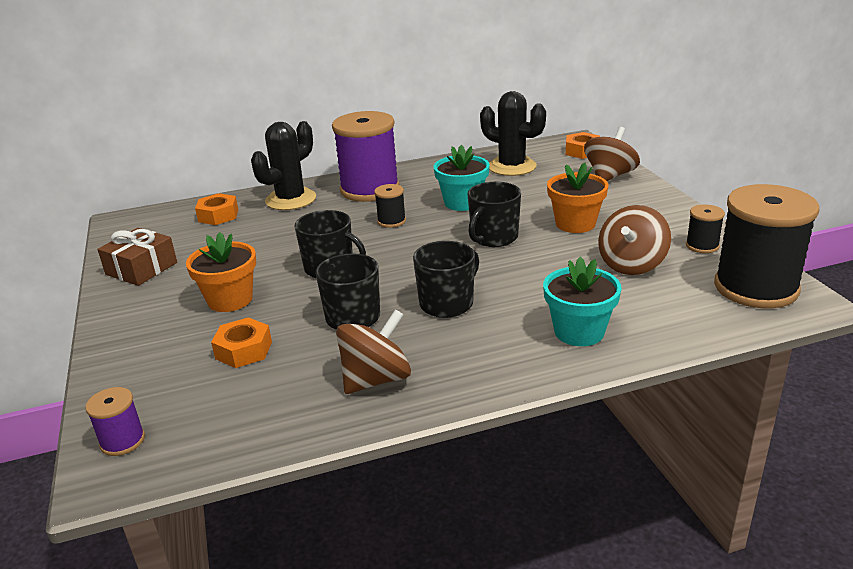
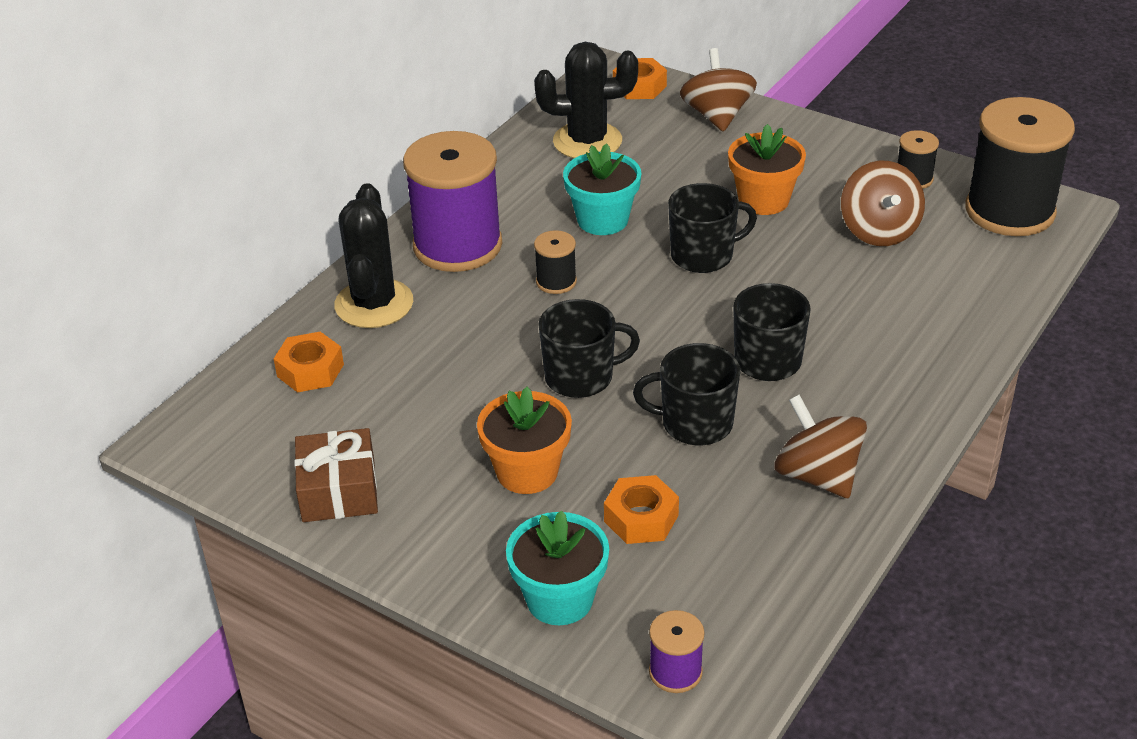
camera: 40 degrees left, 10 degrees up
brown spinning top [336,309,411,394] -> brown spinning top turned 45 degrees counterclockwise [775,395,867,499]
black mug [468,182,521,247] -> black mug turned 105 degrees counterclockwise [668,183,757,273]
turquoise flower pot [543,257,622,346] -> turquoise flower pot moved to [506,510,609,625]

